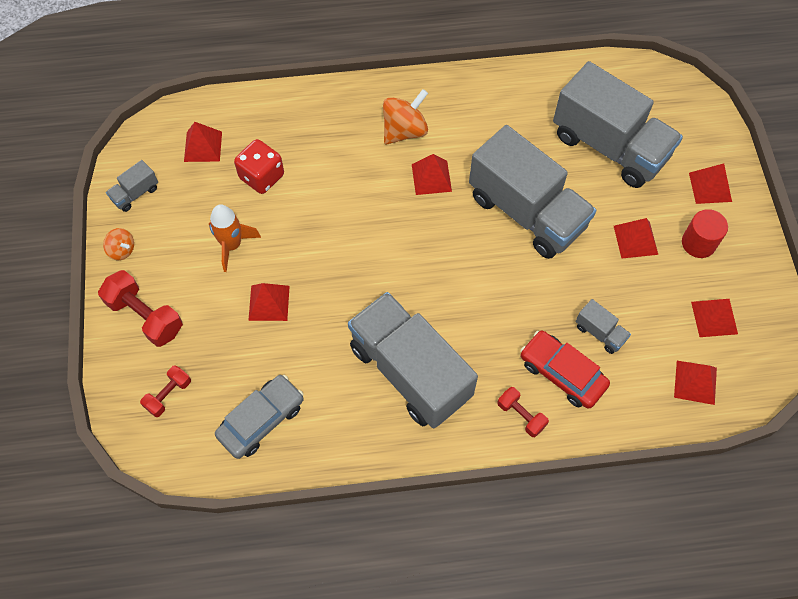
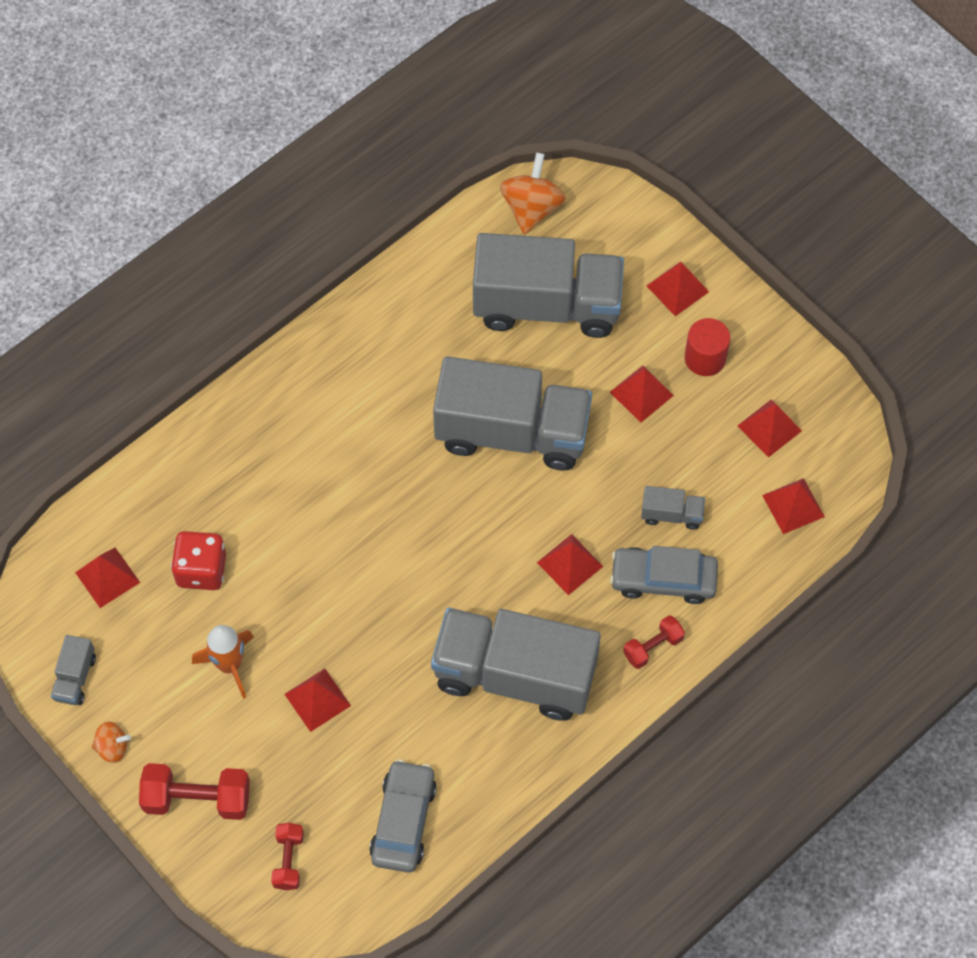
camera: 35 degrees left, 0 degrees up
orange spinning top [383,89,428,145] -> orange spinning top moved to [500,153,566,235]
red pyramid [412,154,452,195] -> red pyramid moved to [537,534,603,595]
red dumbbell [497,387,549,437] -> red dumbbell turned 45 degrees counterclockwise [623,616,685,669]
red car [520,330,610,409] -> grey car [610,546,718,604]

